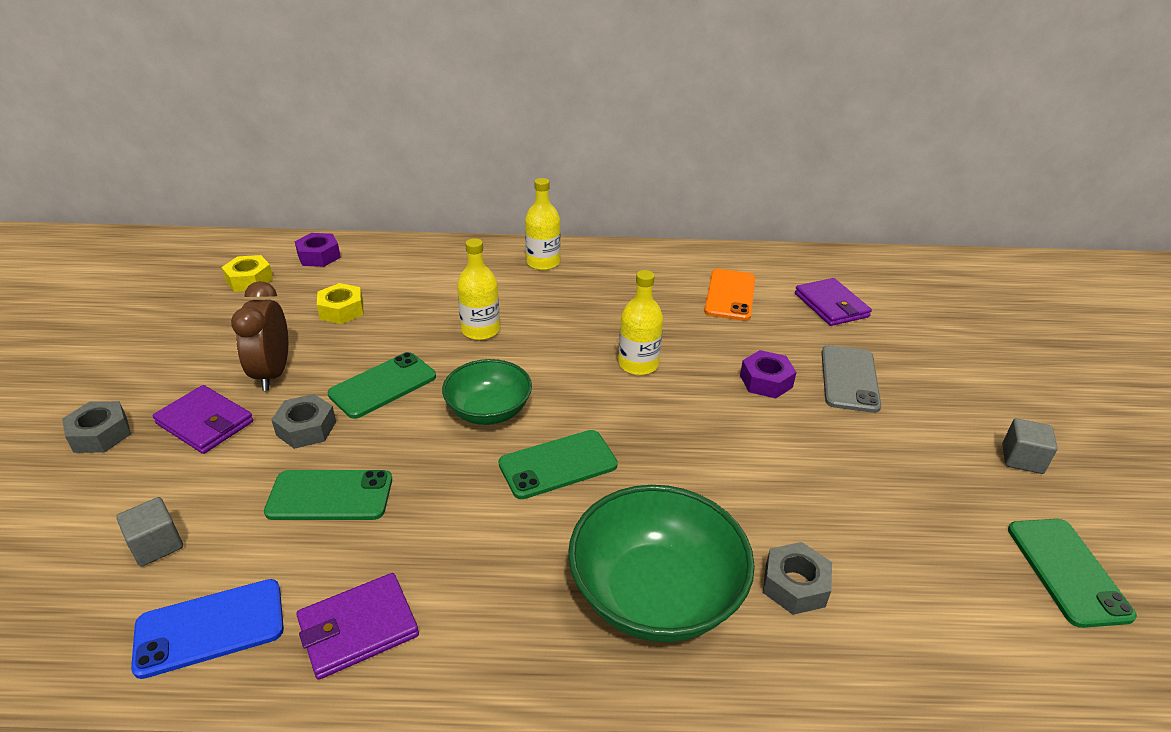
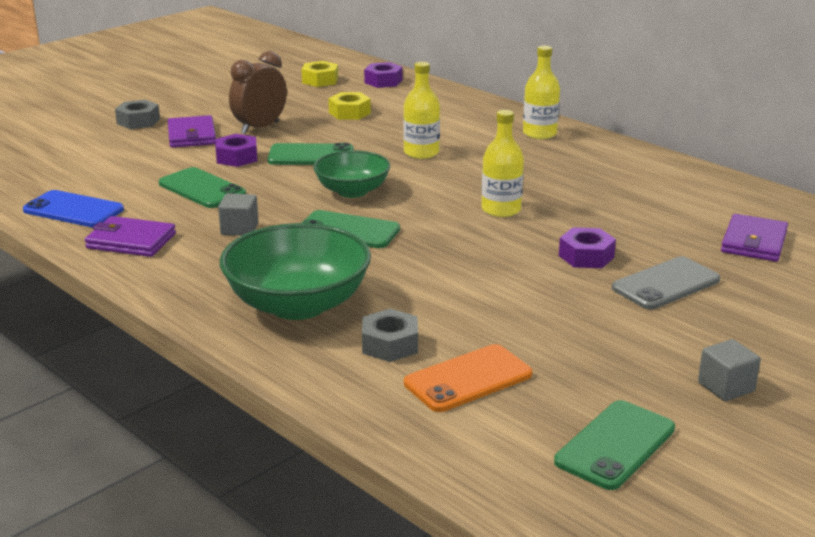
camera: 45 degrees right, 10 degrees down
grey cube [116,497,183,567] -> grey cube moved to [218,193,259,236]
grey nut [271,394,336,449] -> purple nut [216,134,257,167]
orange phone [704,269,755,321] -> orange phone moved to [404,344,533,412]

